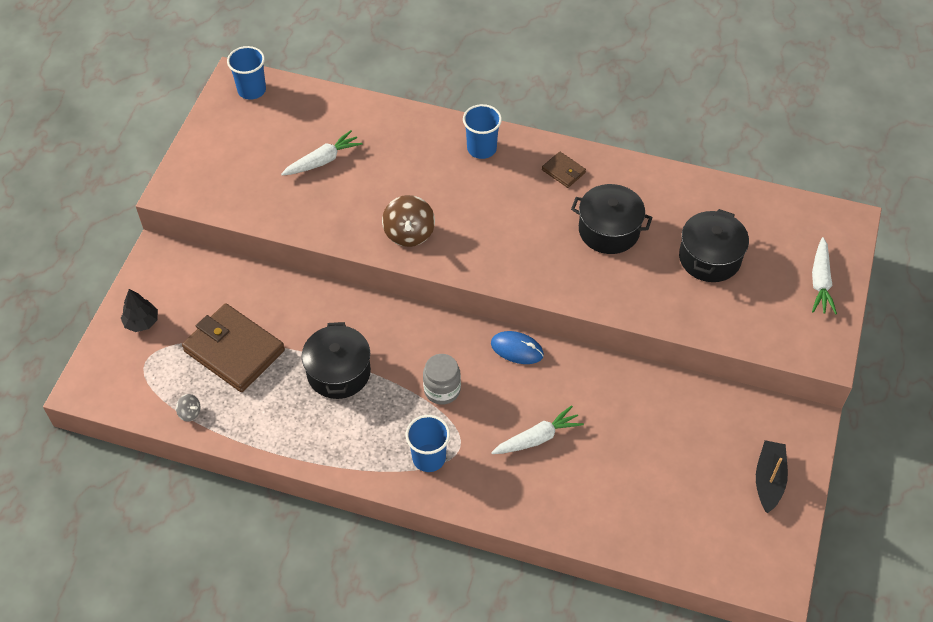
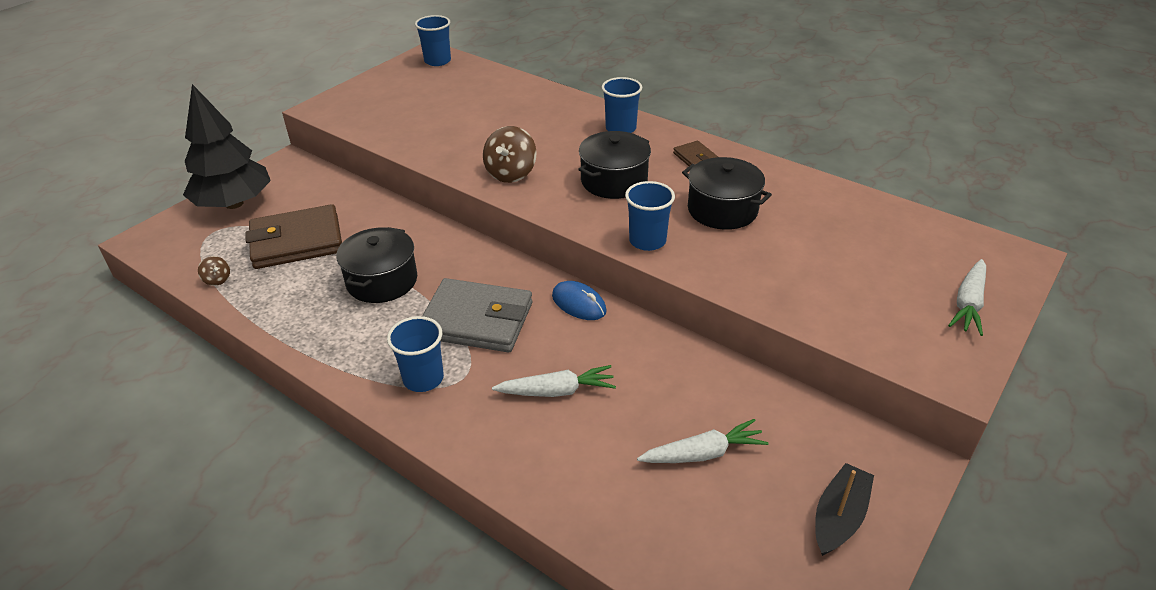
camera: 20 degrees right, 15 degrees down
black tree [121,289,158,332] -> black tree [183,84,271,209], size x2.20
grey spinning top [176,394,200,422] -> brown spinning top [198,256,230,286]
brown wallet [182,303,285,392] -> brown wallet turned 75 degrees counterclockwise [245,204,342,269]
white carrot [281,130,363,176] -> white carrot moved to [637,419,769,463]
grey jar [423,354,461,405] -> grey wallet [422,278,532,352]
black pot [679,209,749,282] -> black pot moved to [578,131,651,199]
none -> blue cup [625,181,675,251]

